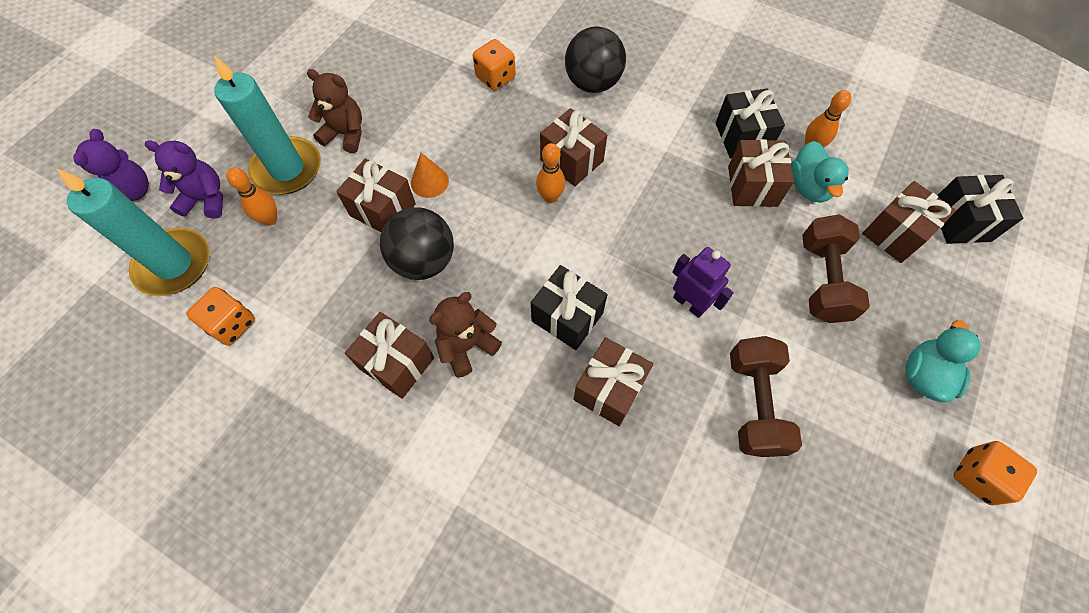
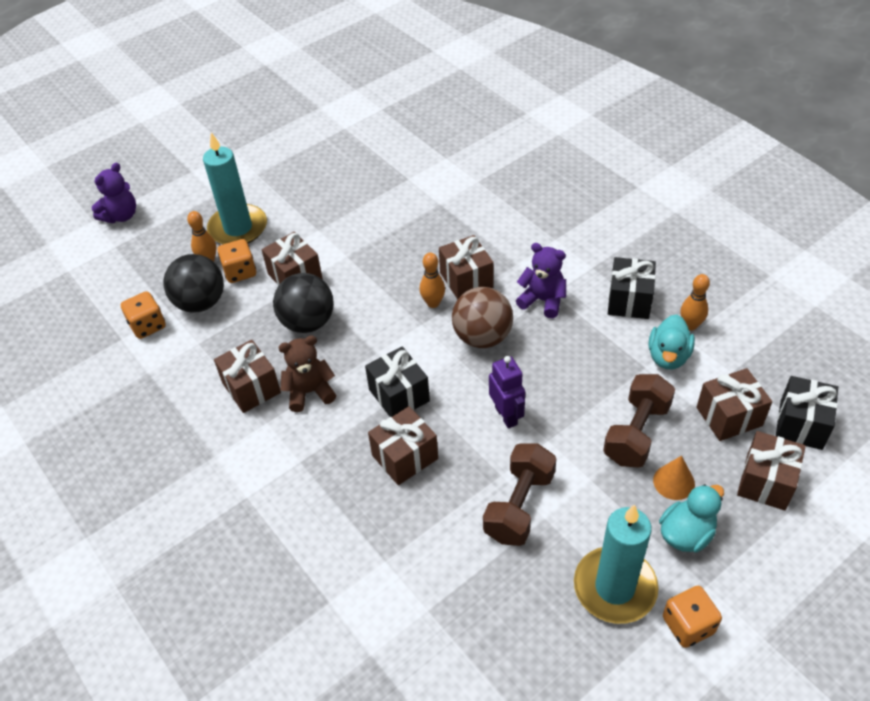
camera: 25 degrees right, 15 degrees down
turquoise candle [56,168,210,296] -> turquoise candle moved to [574,504,658,624]
purple teddy bear [145,140,223,219] -> purple teddy bear moved to [516,243,566,318]
brown teddy bear [307,69,362,153] -> none
orange cone [411,153,449,198] -> orange cone moved to [653,456,695,500]
orange dice [473,39,516,91] -> orange dice moved to [217,239,256,283]
black ball [565,26,626,93] -> black ball moved to [163,254,224,313]
brown gift [728,139,794,207] -> brown gift moved to [737,431,806,511]
none -> brown ball [452,287,513,348]

